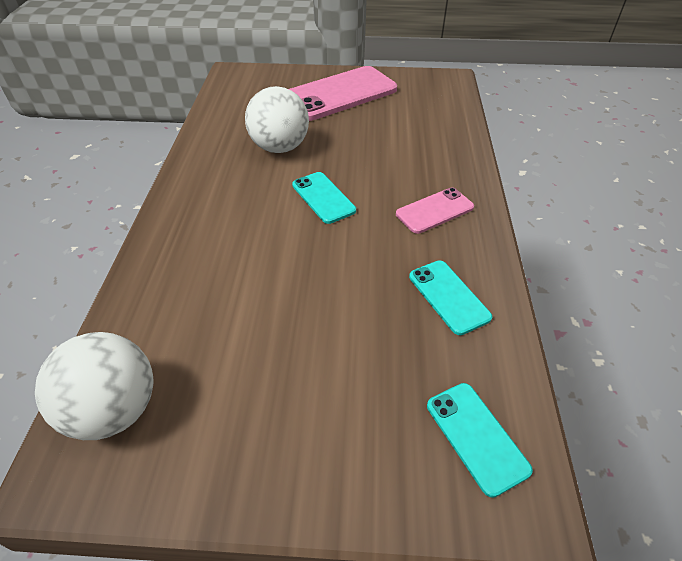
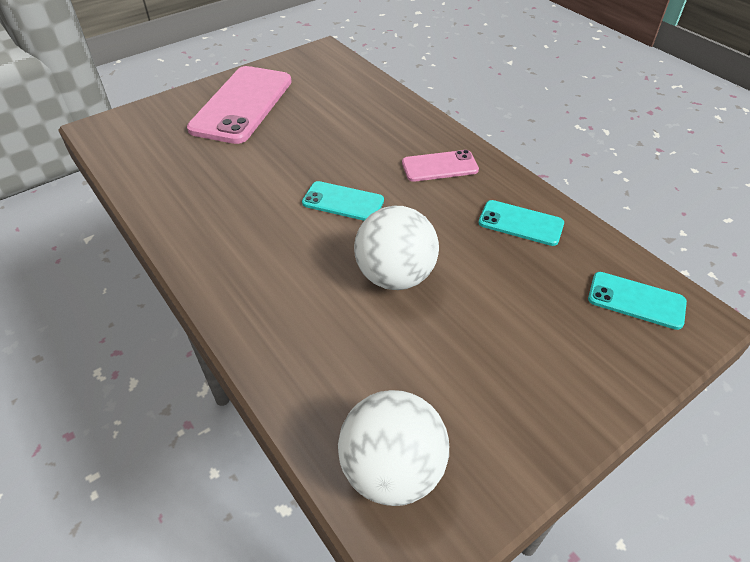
camera: 40 degrees left, 0 degrees up
white ball [245,86,309,153] -> white ball moved to [354,206,439,290]
pink phone [396,187,474,234] -> pink phone turned 60 degrees clockwise [402,150,479,182]

